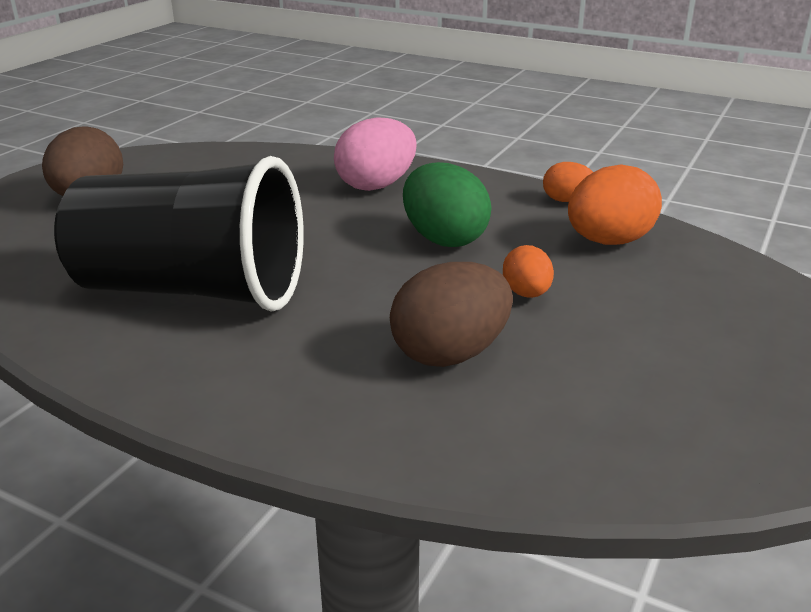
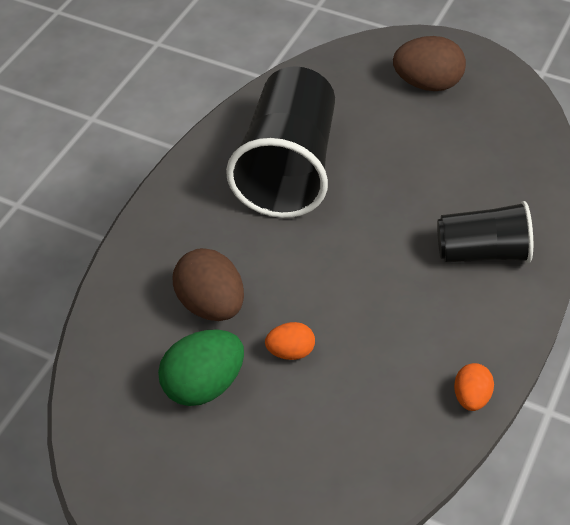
camera: 90 degrees right, 20 degrees up
pink egg [334,117,417,191] -> black cup [437,201,533,263]
green egg [403,162,492,247] -> green egg moved to [158,330,244,406]
orange egg [568,164,662,245] -> none

